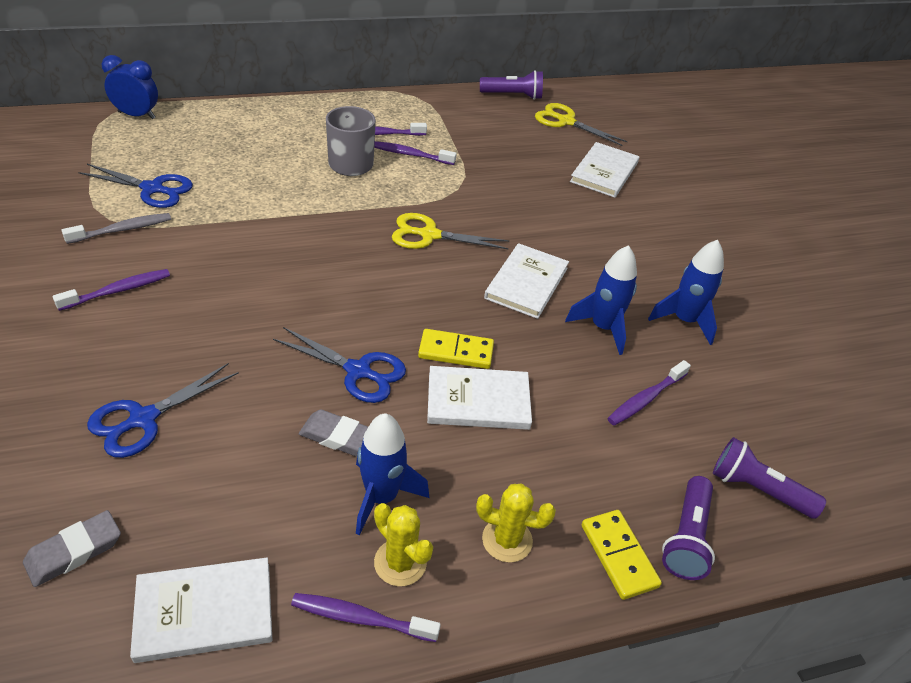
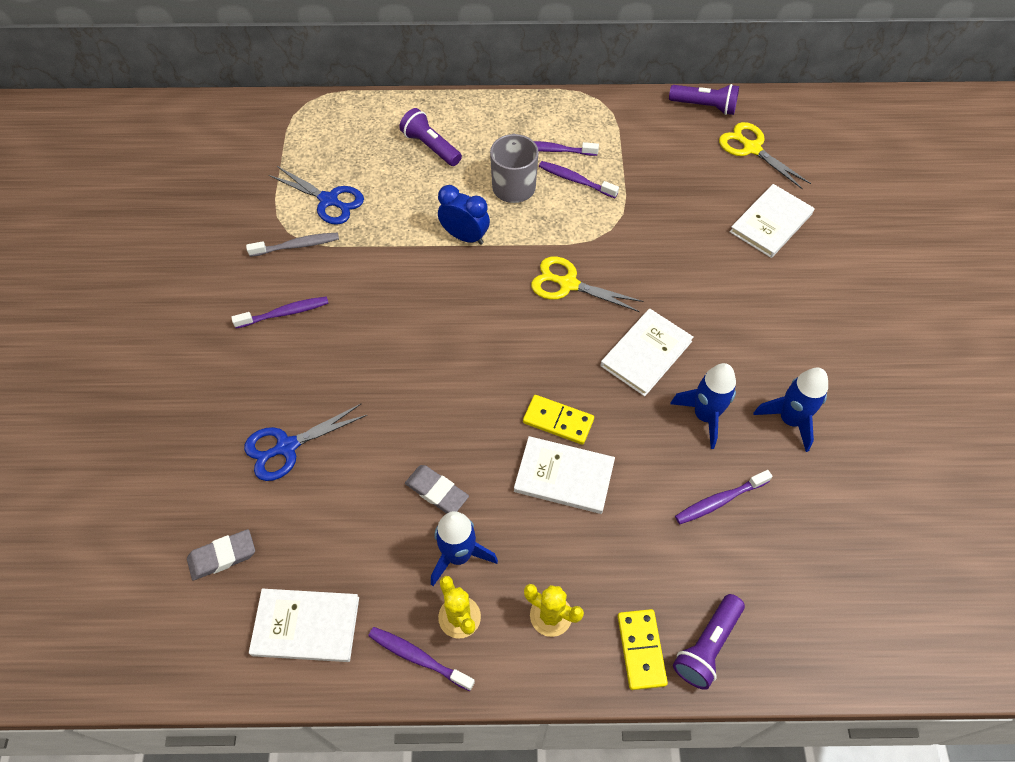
camera: 20 degrees right, 15 degrees up
blue clock [102,55,158,119] -> blue clock moved to [438,185,490,245]
blue scissors [273,327,406,403] -> none
purple flashlight [713,437,826,519] -> purple flashlight moved to [399,108,462,166]

